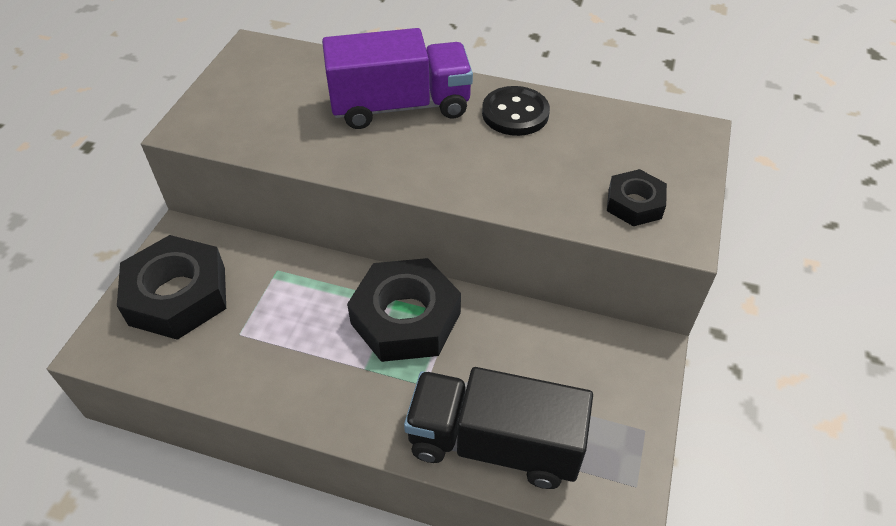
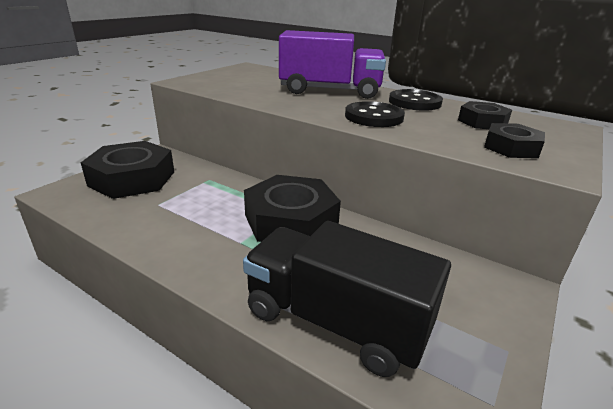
camera: 15 degrees right, 20 degrees down
none -> black button [345,101,405,127]
none -> black nut [458,101,512,129]

